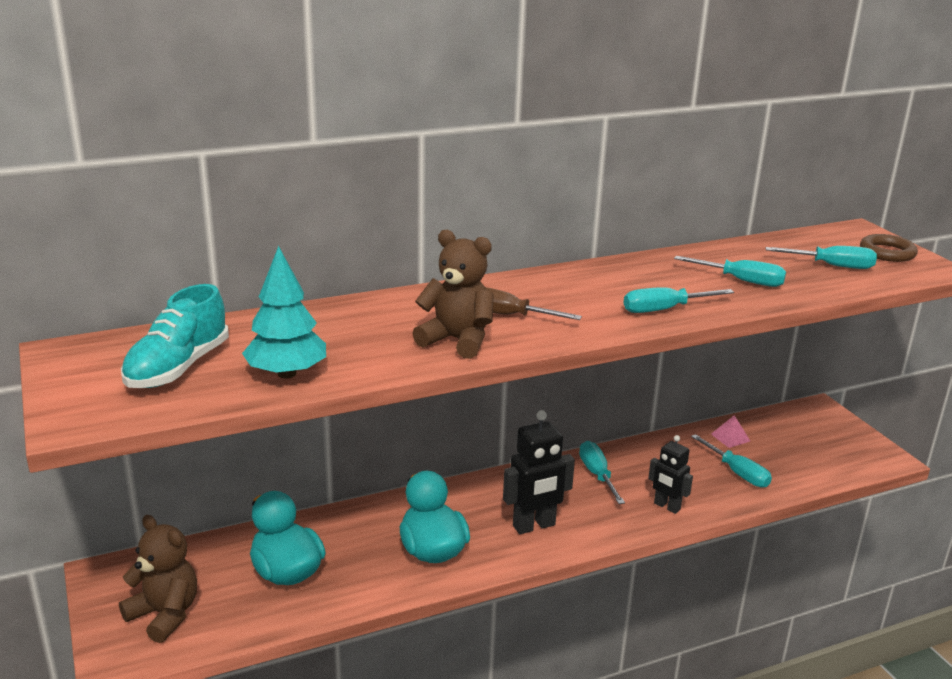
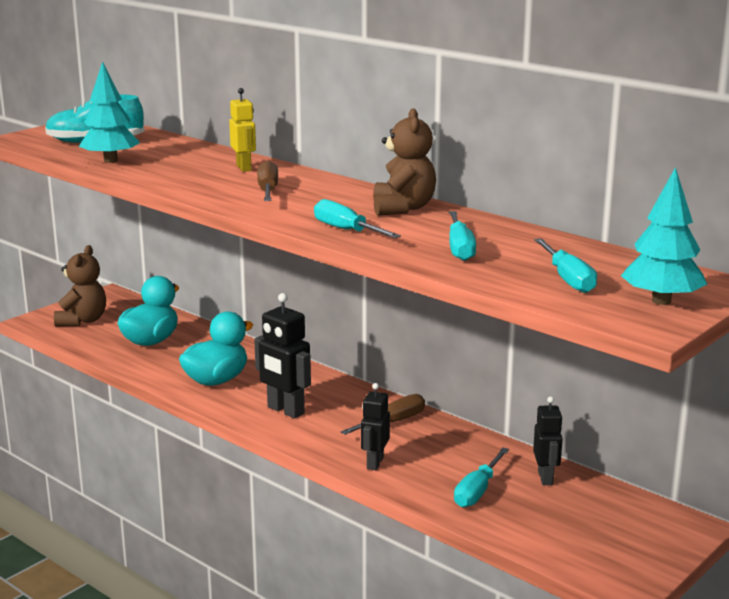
camera: 65 degrees right, 5 degrees down
brown teddy bear [412,230,494,359] -> brown teddy bear moved to [373,108,436,216]
turquoise screwdriver [579,441,625,504] -> brown screwdriver [341,394,425,435]
pink pyramid [711,415,750,448] -> black robot [533,396,563,485]
brown ring [860,234,918,262] -> turquoise tree [621,167,707,305]
none -> yellow robot [229,88,256,172]

